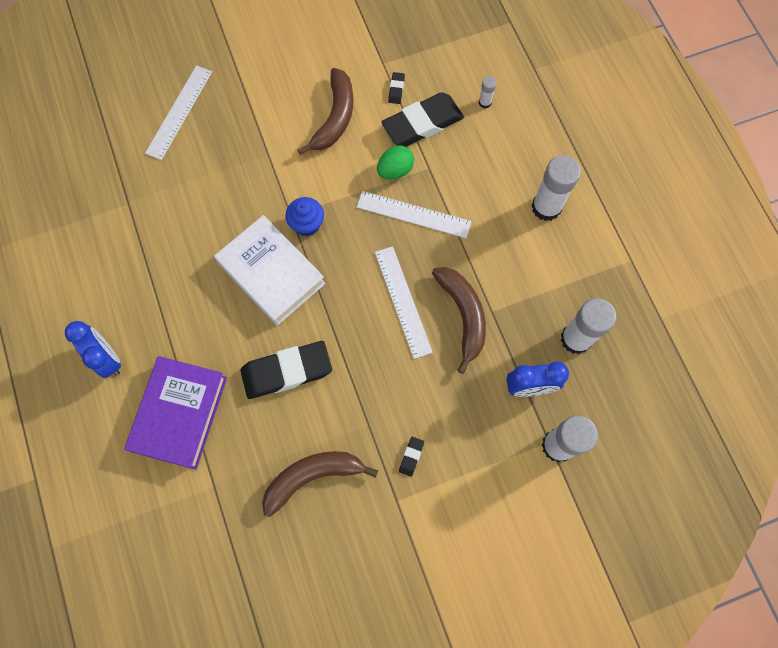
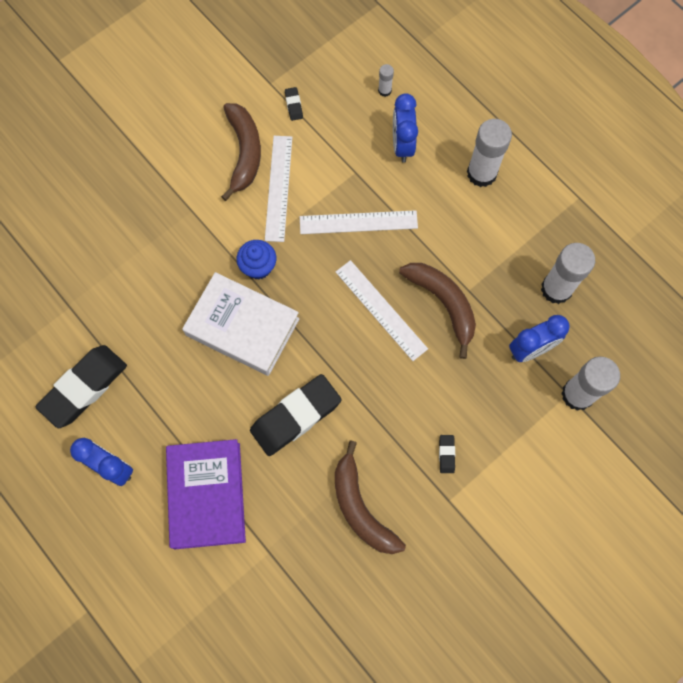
camera: 20 degrees left, 0 degrees up
white ruler [145,65,212,160] -> white ruler moved to [265,136,292,242]
brown banana [262,451,378,517] -> brown banana turned 75 degrees counterclockwise [335,440,406,554]
green egg [377,146,414,179] -> none
black eraser [382,92,464,147] -> black eraser moved to [35,345,127,428]
none -> blue clock [393,93,418,163]

